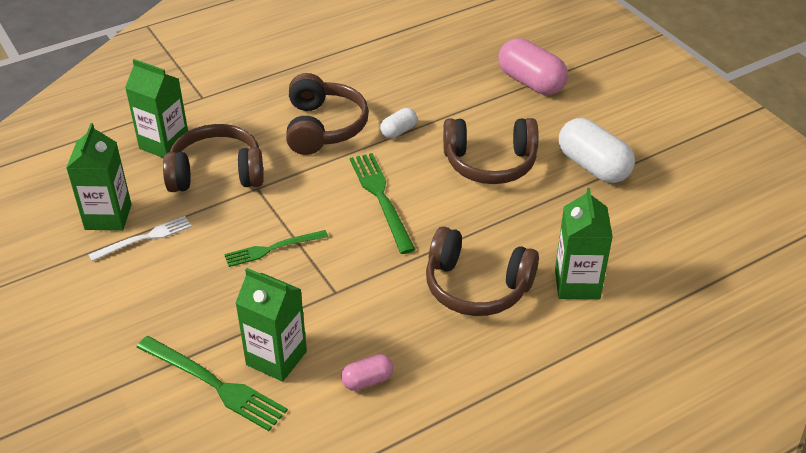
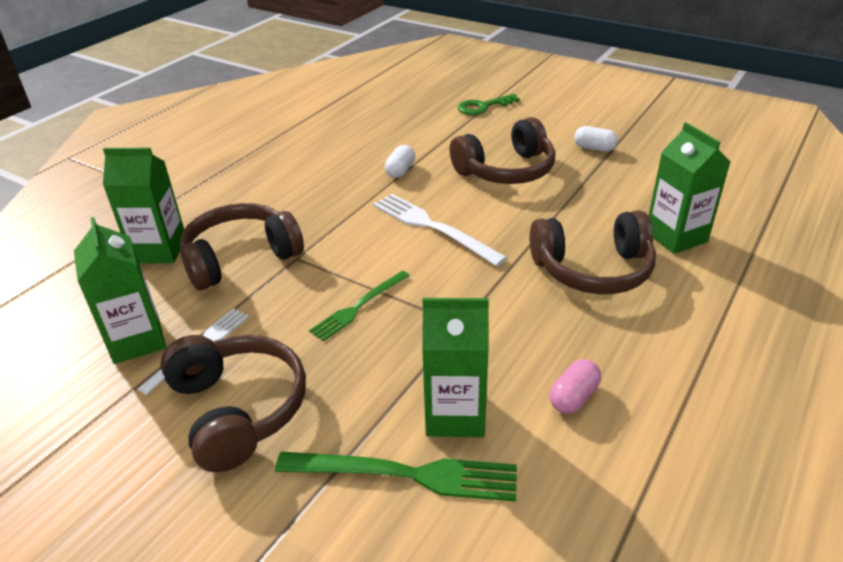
camera: 25 degrees left, 5 degrees down
brown headphones [286,73,369,155] -> brown headphones moved to [160,335,306,472]
green fork [350,153,416,254] -> white fork [373,194,507,266]
pink capsule [498,38,568,95] -> green key [458,94,520,115]
white capsule [559,118,635,183] -> white capsule [574,126,618,152], size x0.52

